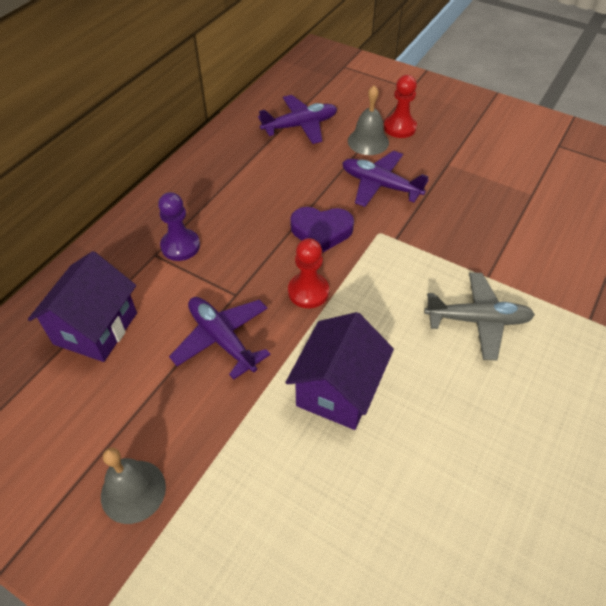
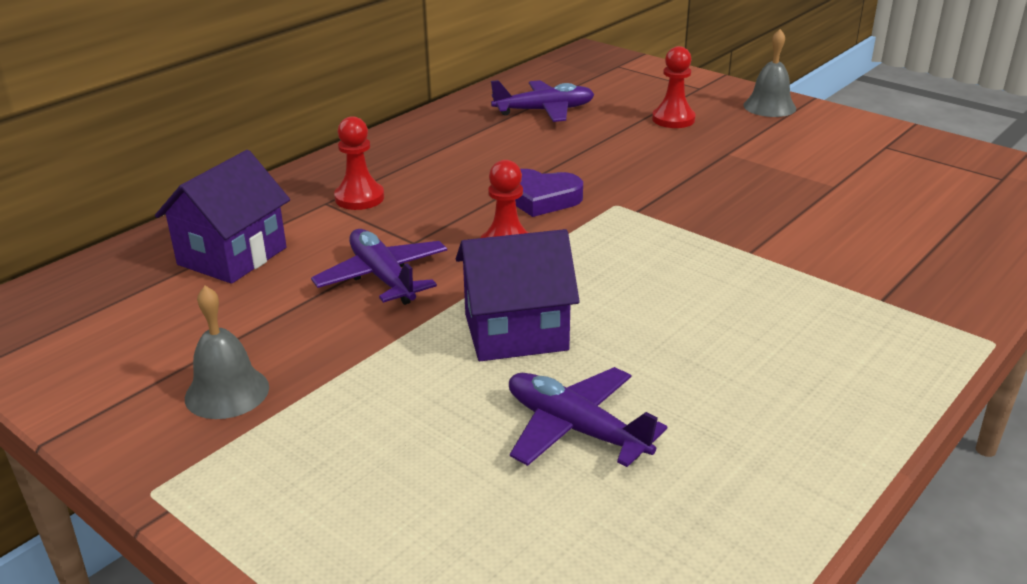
camera: 10 degrees right, 20 degrees down
purple pawn [158,192,200,261] -> red pawn [334,116,384,210]
purple house [285,312,394,430] -> purple house turned 45 degrees clockwise [456,229,580,361]
purple plane [342,151,429,207] -> purple plane moved to [509,367,667,467]
grey bell [348,85,389,155] -> grey bell moved to [743,29,796,117]
grey plane [424,272,535,360] -> none

